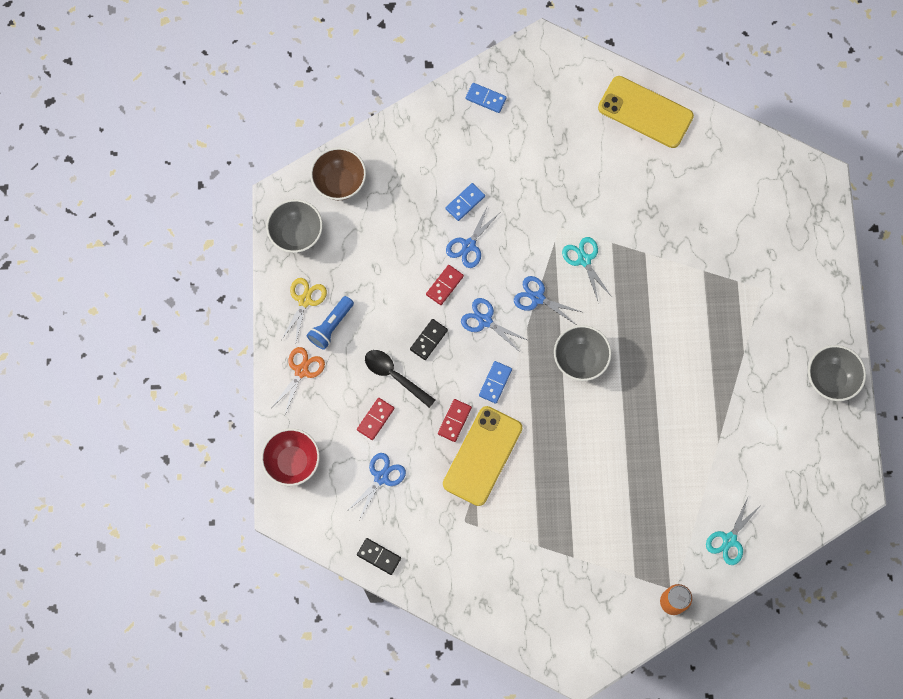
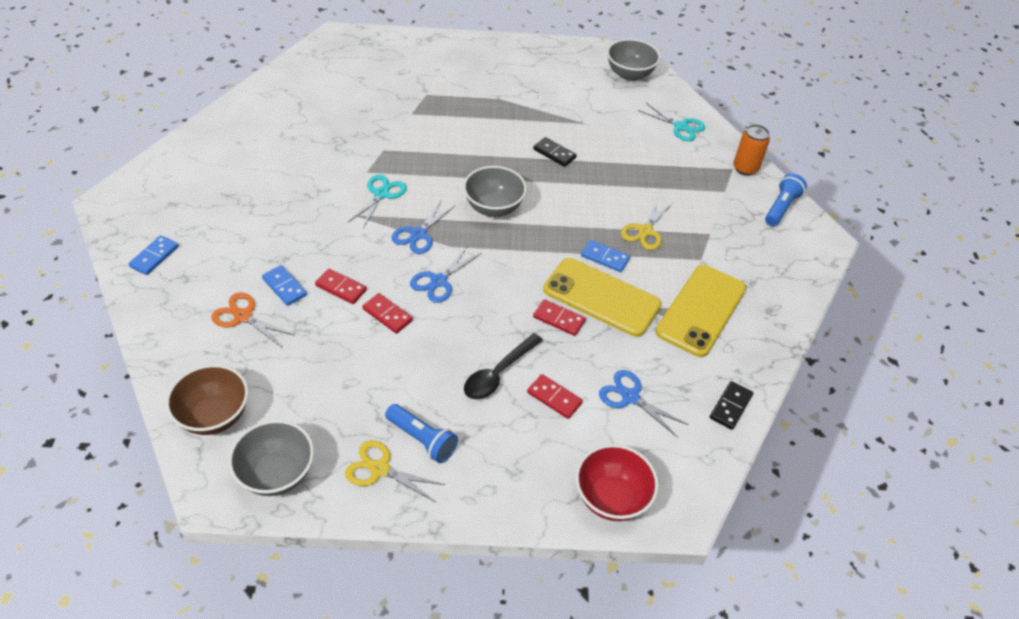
camera: 90 degrees left, 25 degrees down
orange scissors [272,347,325,414] -> orange scissors moved to [211,292,294,347]
black domino [410,319,448,360] -> black domino moved to [533,137,577,167]
blue scissors [446,205,499,268] -> red domino [315,269,367,304]
blue domino [479,361,512,404] -> blue domino moved to [581,240,630,272]
turquoise scissors [562,237,612,301] -> turquoise scissors turned 135 degrees clockwise [348,175,407,228]
yellow phone [598,76,694,148] -> yellow phone moved to [656,265,746,357]
grey bowl [808,345,866,401] -> grey bowl moved to [607,39,661,81]
none -> yellow scissors [621,199,674,250]
none -> blue flashlight [765,173,807,226]

